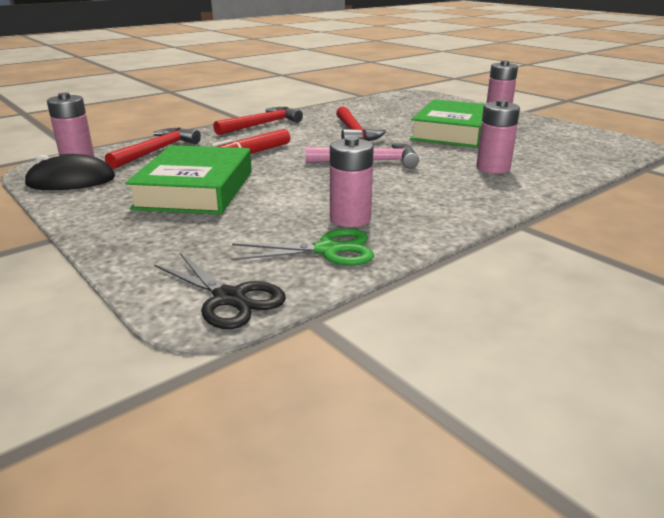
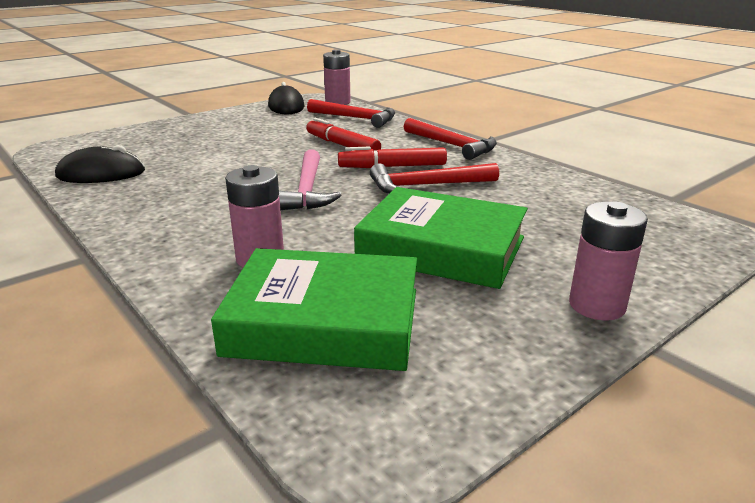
camera: 90 degrees right, 0 degrees up
green book [125,145,252,214] -> green book moved to [211,248,417,371]
black scissors [154,253,286,329] -> none
green scissors [231,228,374,266] -> black mouse [55,145,145,183]
pink battery [330,136,374,227] -> none
none -> red marker [338,147,447,168]

